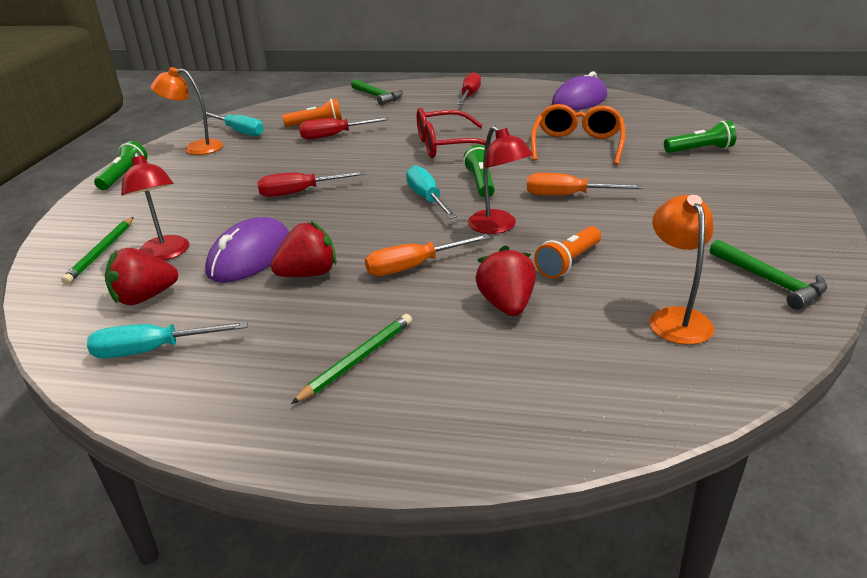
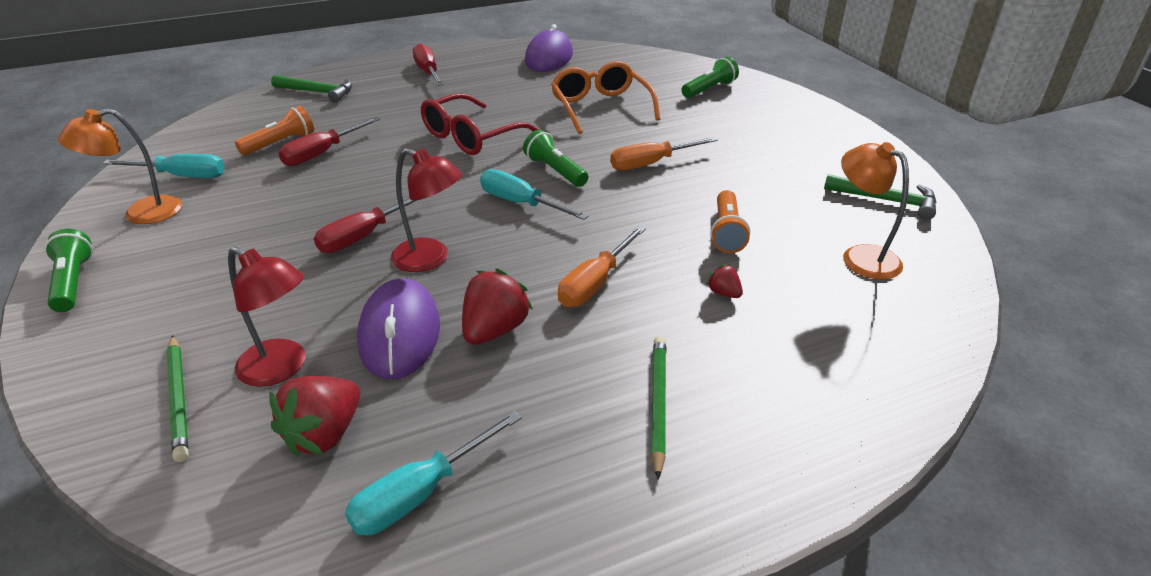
camera: 35 degrees left, 5 degrees up
red lamp [468,125,533,234] -> red lamp moved to [391,148,462,272]
red strawberry [475,245,536,316] -> red strawberry [706,264,743,298], size x0.50

